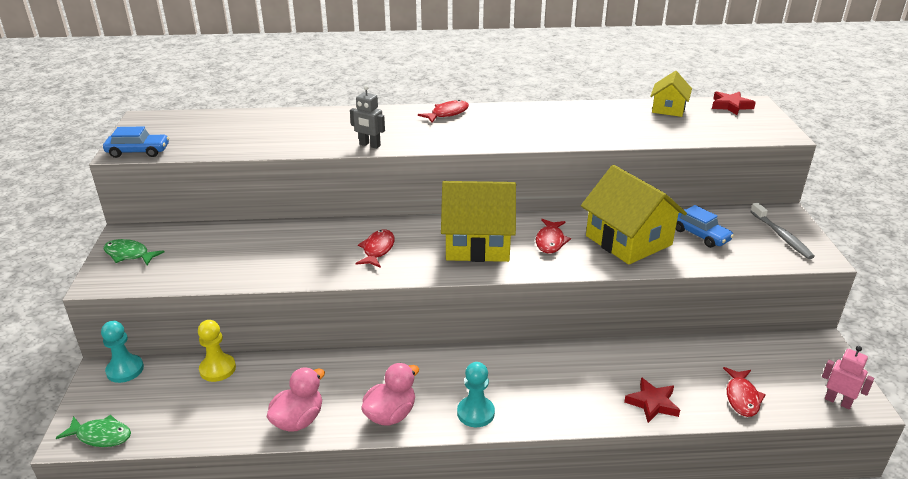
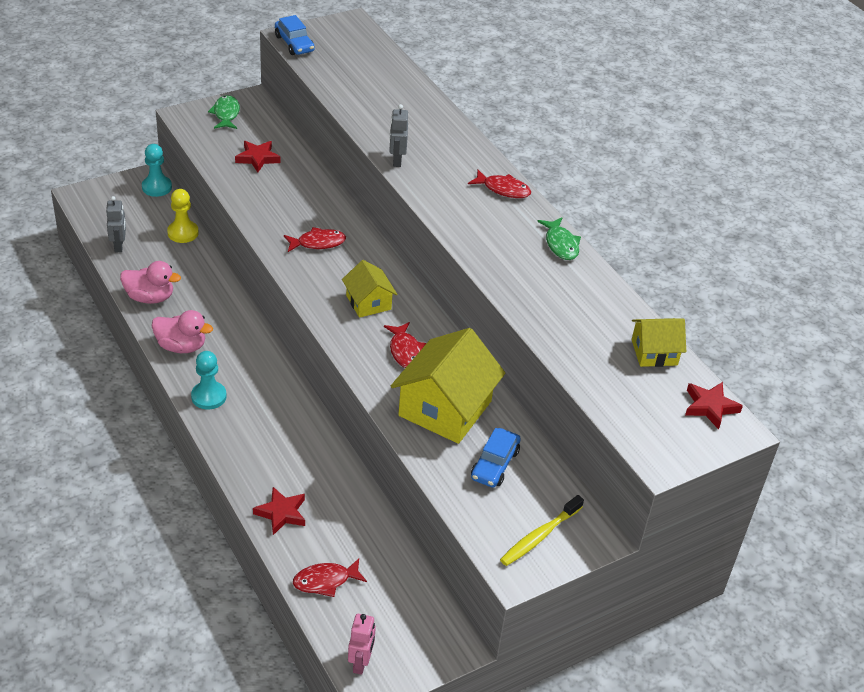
camera: 60 degrees right, 10 degrees up
green fish [56,414,131,447] -> green fish moved to [537,217,581,260]
yellow house [441,181,516,262] -> yellow house [342,260,397,318], size x0.54
red fish [536,219,571,253] -> red fish turned 90 degrees counterclockwise [384,322,426,368]
grey toothbrush [750,203,815,259] -> yellow toothbrush [500,495,584,566]
none -> grey robot [106,196,126,252]
none -> red star [235,141,280,172]

